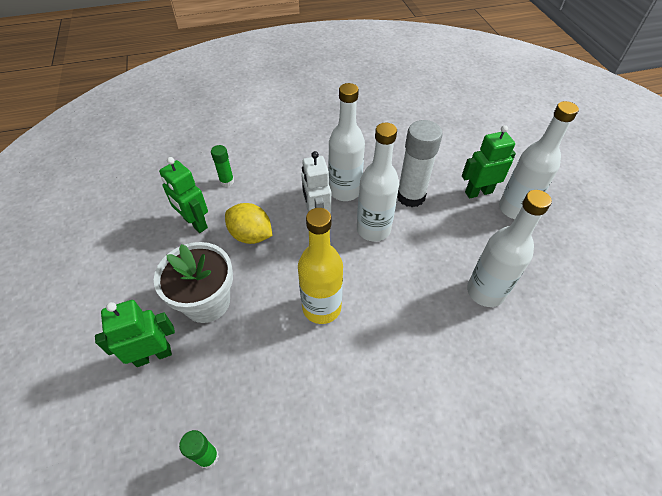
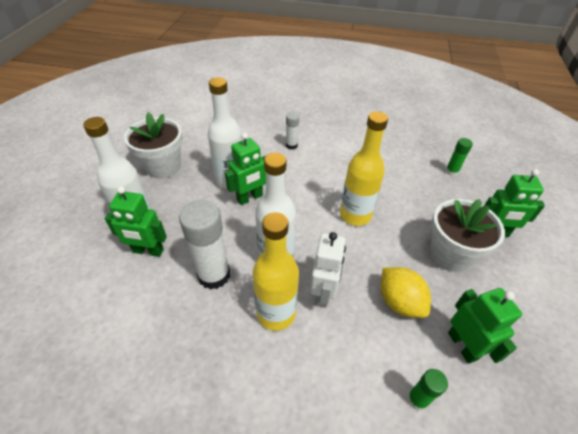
camera: 155 degrees left, 5 degrees down
white bottle [328,83,365,201] -> yellow bottle [253,212,299,331]
none -> white flower pot [124,112,183,178]
none -> green robot [225,133,267,205]
none -> white glue stick [286,112,299,149]

